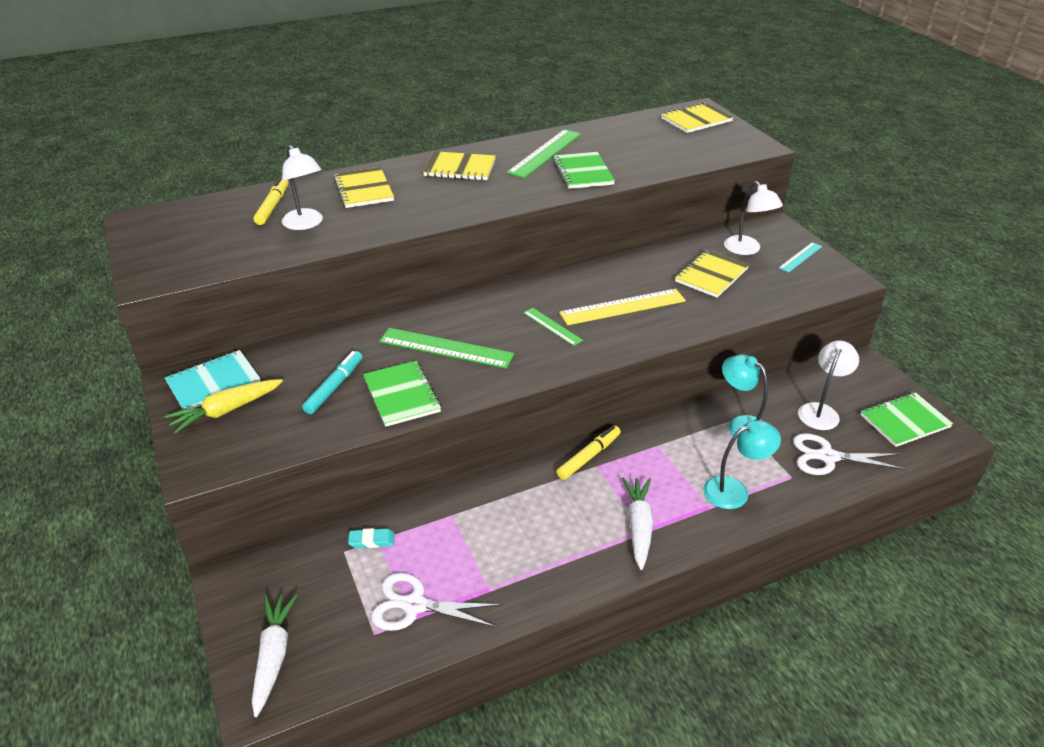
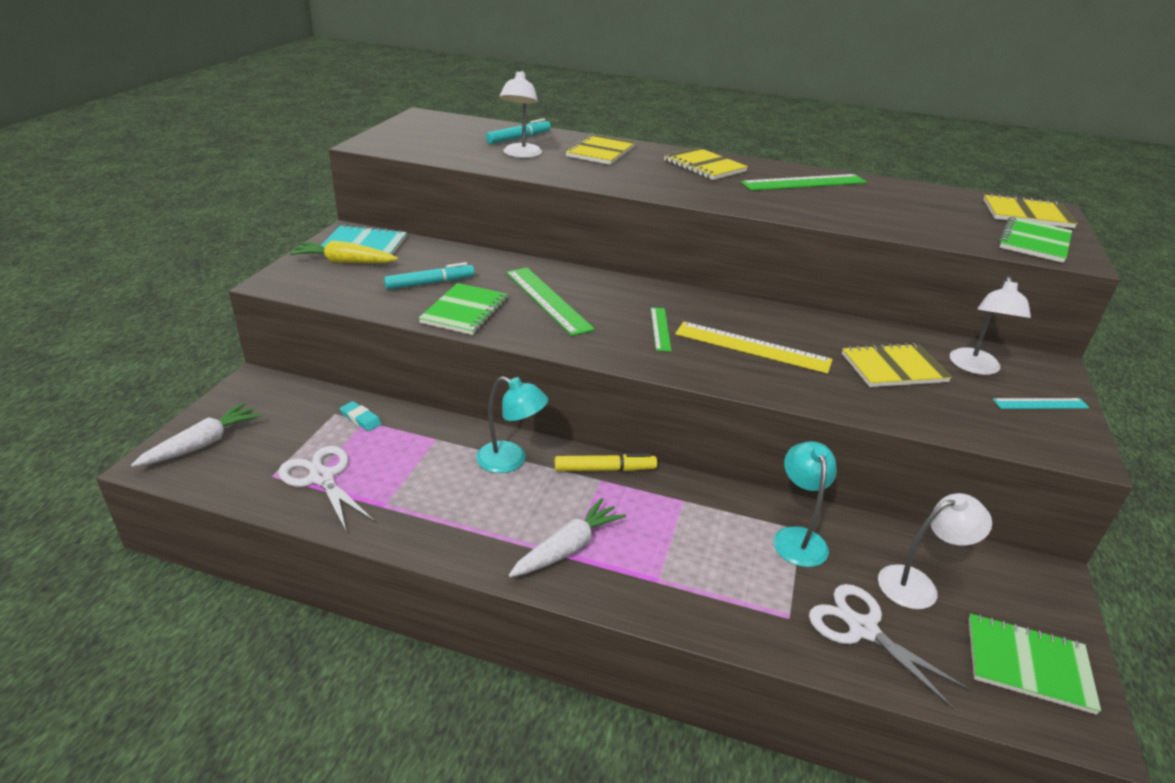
camera: 40 degrees right, 5 degrees down
yellow marker [254,176,289,225] -> turquoise marker [486,118,551,144]
green notebook [553,152,615,189] -> green notebook moved to [998,217,1072,263]
turquoise lamp [703,420,781,509] -> turquoise lamp moved to [476,376,548,473]

